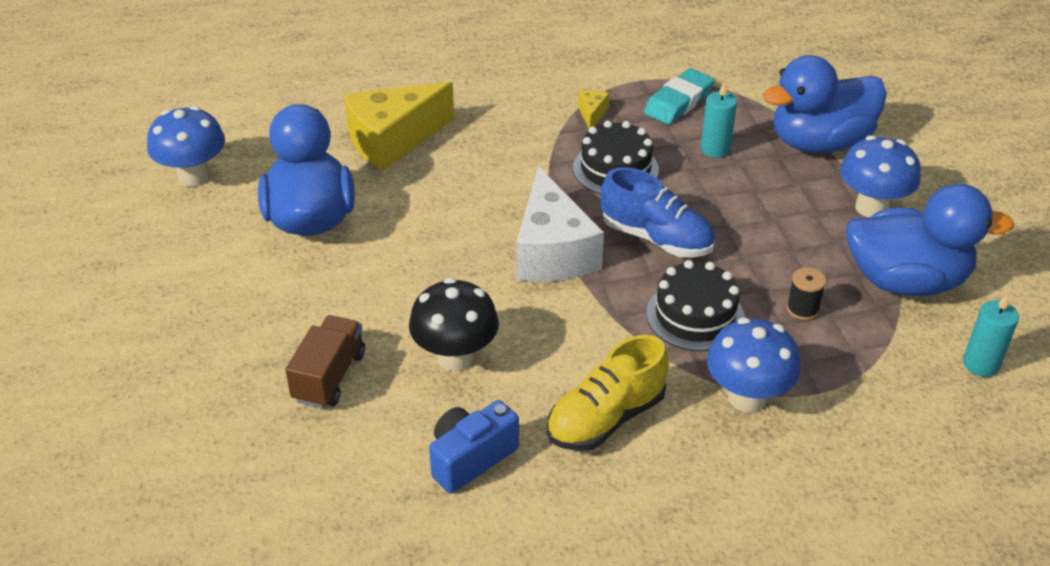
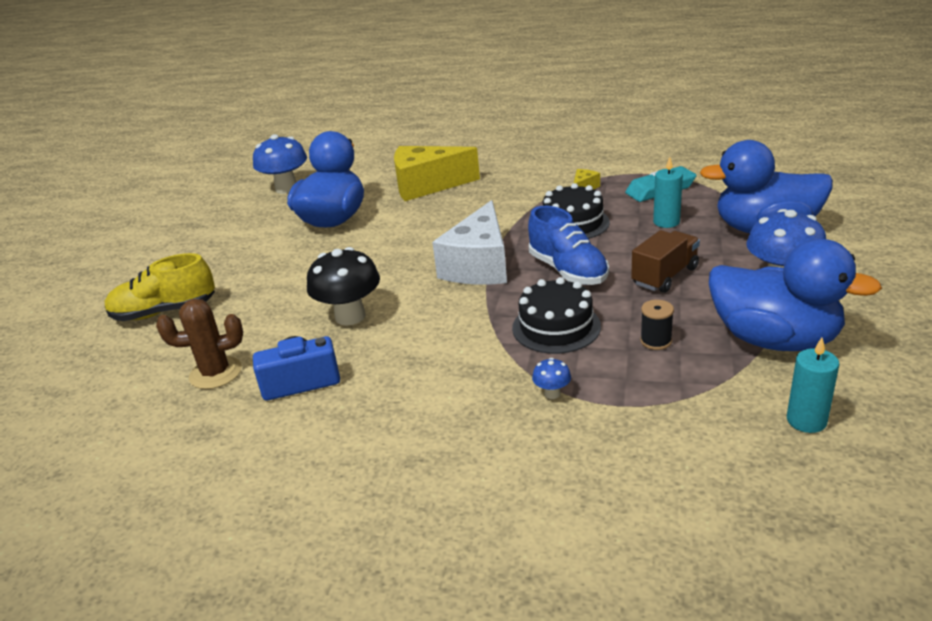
camera: 30 degrees right, 10 degrees down
brown truck [285,315,365,408] -> brown truck moved to [631,230,700,293]
yellow shoe [547,335,669,451] -> yellow shoe moved to [105,253,215,321]
blue mushroom [707,317,801,412] -> blue mushroom [532,358,571,399], size x0.45
none -> brown cactus [156,299,243,389]

